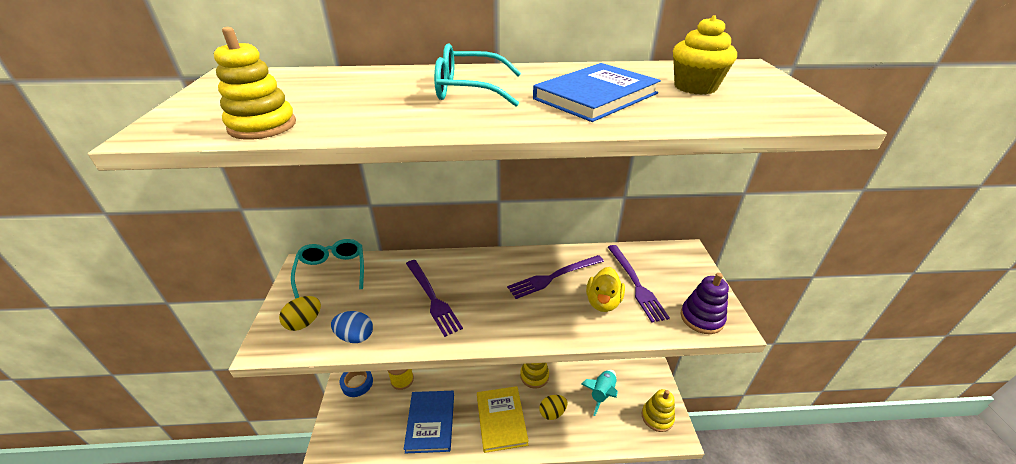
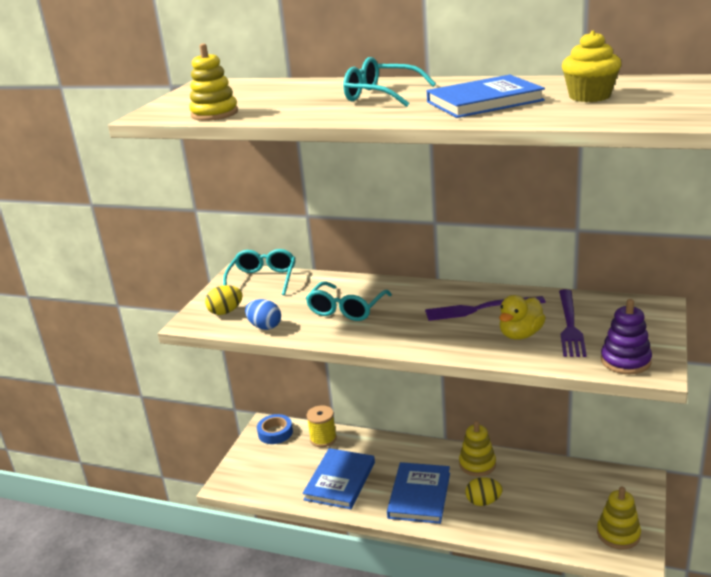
camera: 25 degrees right, 10 degrees down
purple fork [406,260,463,337] -> turquoise glasses [306,281,392,321]
yellow book [477,386,529,453] -> blue book [387,462,450,524]
turquoise rocket [581,370,618,416] -> none

